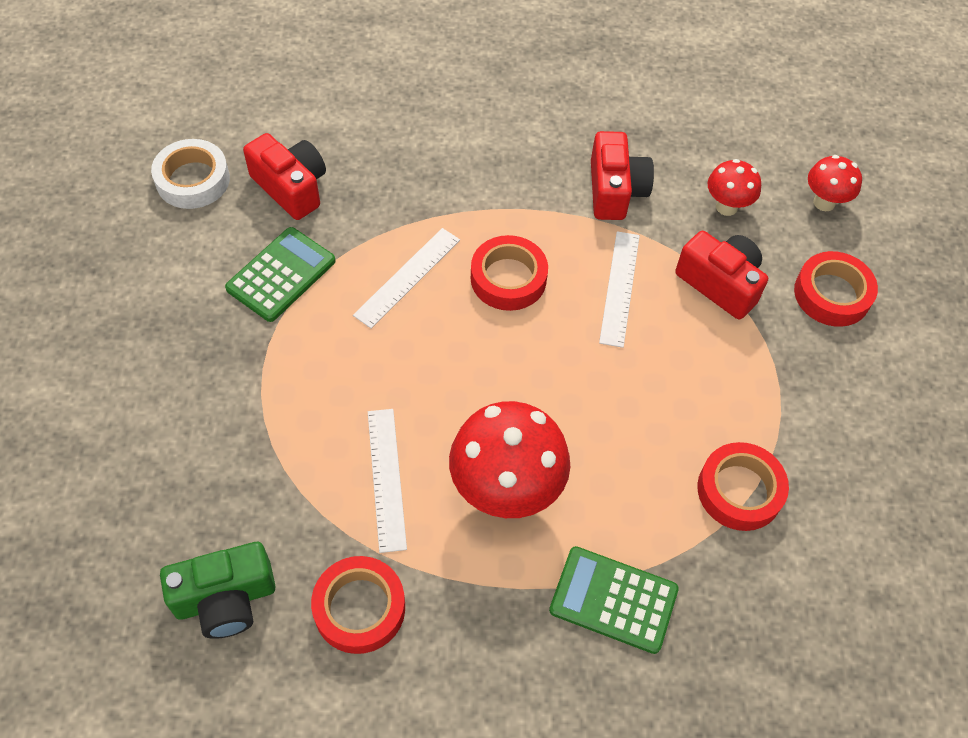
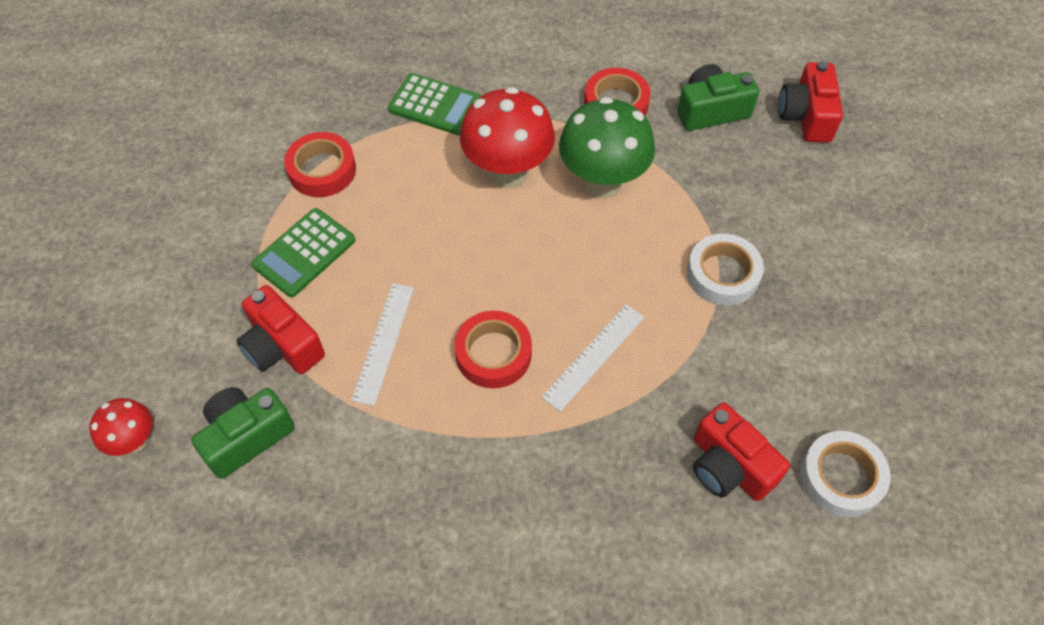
camera: 175 degrees left, 0 degrees up
green calculator [225,227,335,322] -> green calculator moved to [251,208,355,297]
white ruler [368,409,407,553] -> green mushroom [559,97,655,199]
red camera [591,131,654,220] -> red camera moved to [778,61,843,142]
red mushroom [708,159,761,216] -> green camera [191,387,295,479]
red tape [794,251,878,327] -> none
none -> white tape [687,233,764,306]

